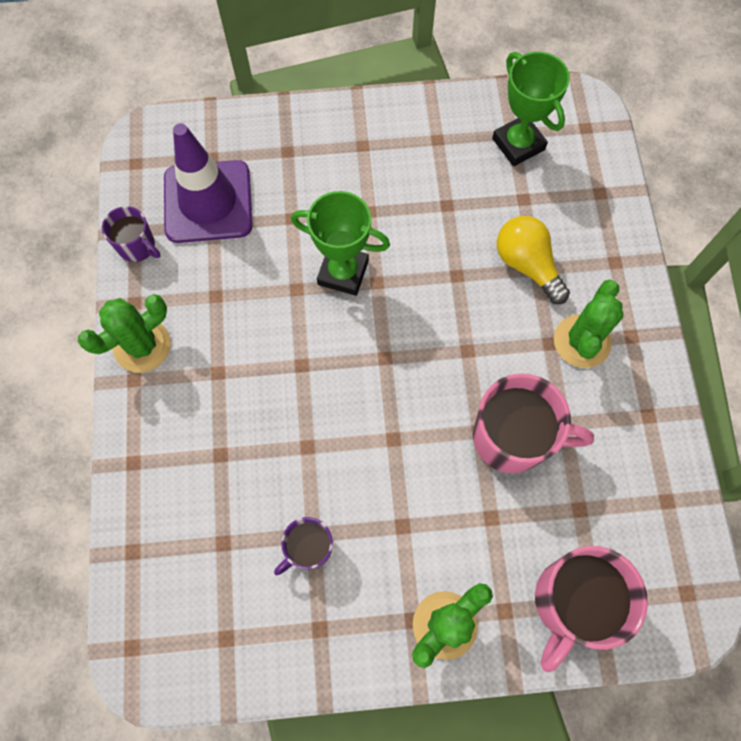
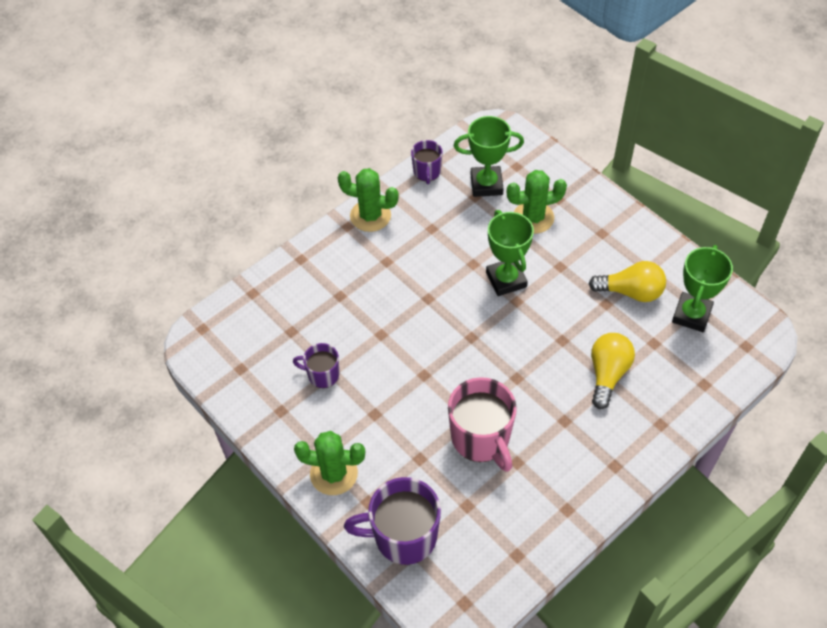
camera: 55 degrees right, 15 degrees down
purple traffic cone [164,123,253,243] -> green trophy [454,116,524,197]
pink mug [535,546,648,672] -> purple mug [344,477,441,565]
green cactus [554,280,623,368] -> green cactus moved to [507,170,567,234]
none -> yellow light bulb [589,261,666,302]

